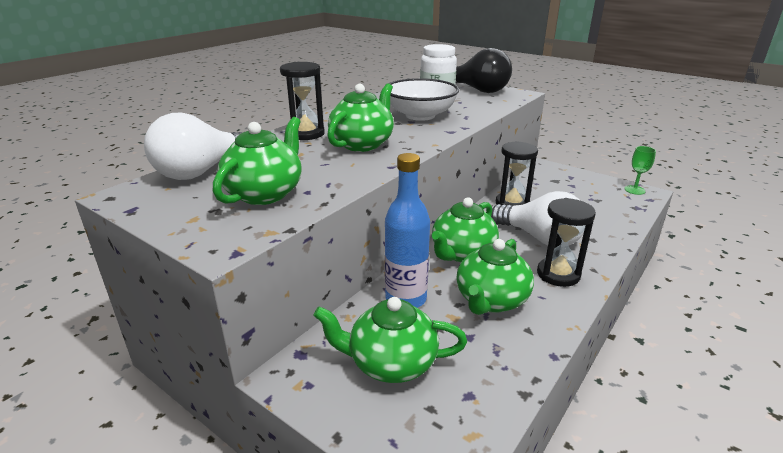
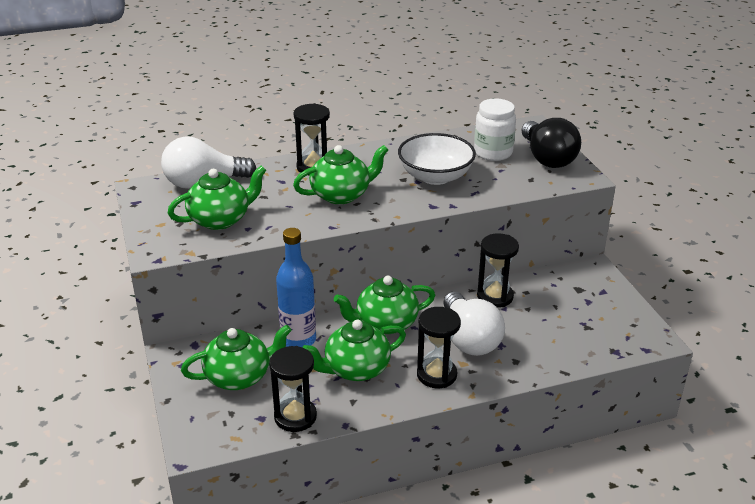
camera: 35 degrees right, 5 degrees up
green teapot [313,297,467,383] -> green teapot turned 120 degrees clockwise [181,325,292,390]
green goblet [624,146,656,195] -> none
none -> black hourglass [269,346,317,432]

